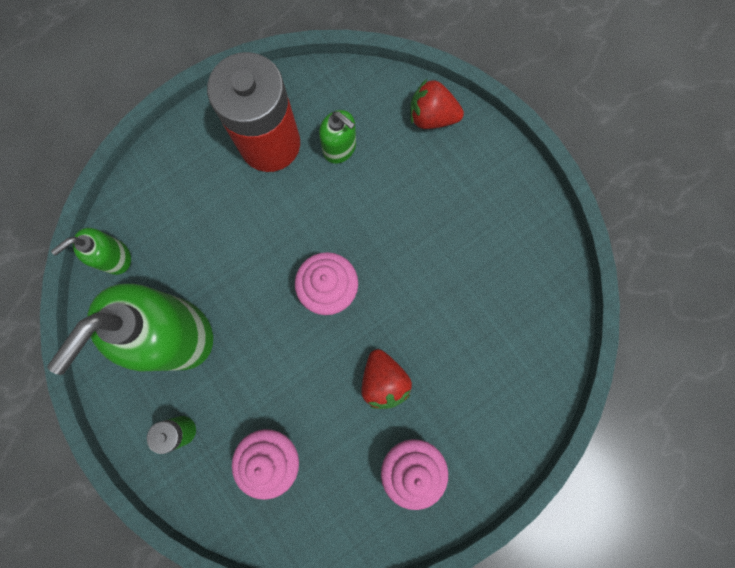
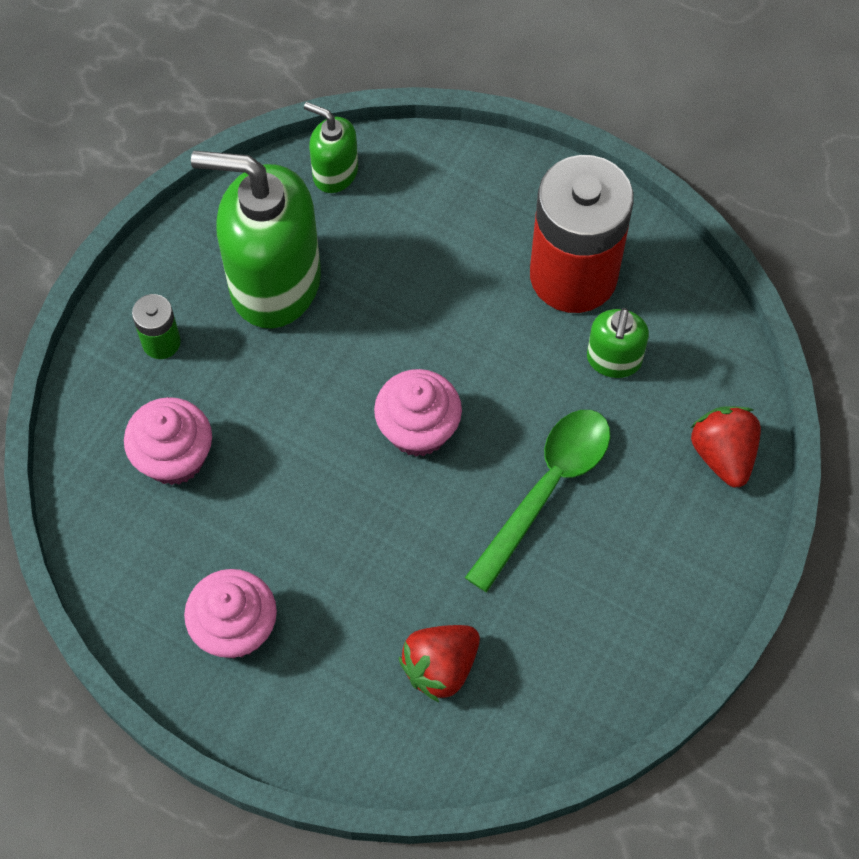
camera: 65 degrees right, 15 degrees down
red strawberry [361,349,412,409] -> red strawberry moved to [399,625,480,702]
none -> green spoon [465,410,610,592]

